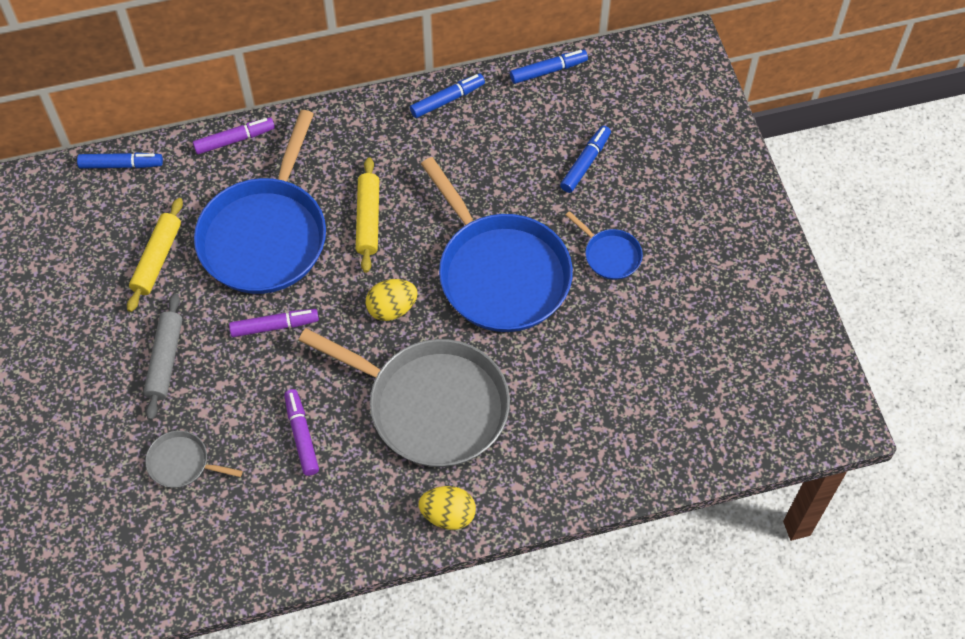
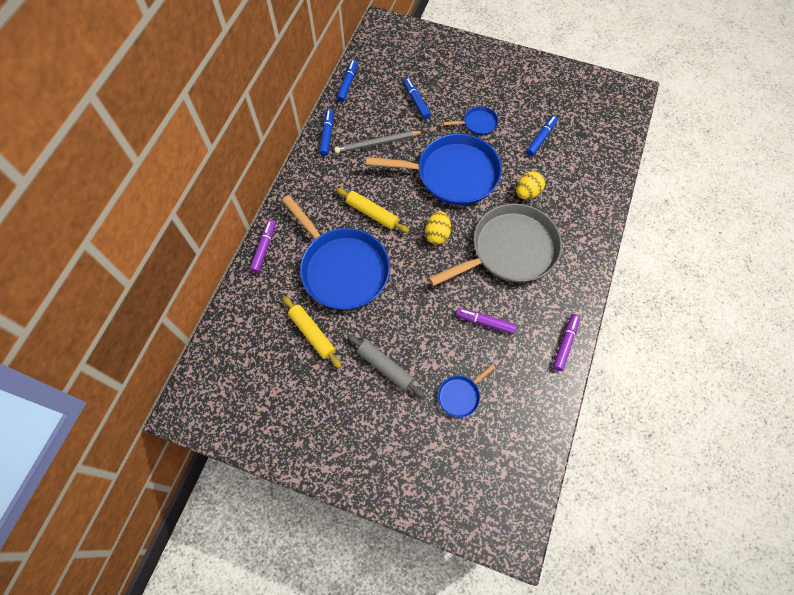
camera: 55 degrees left, 5 degrees up
blue marker [77,152,163,169] -> blue marker moved to [526,115,558,156]
grey pan [145,431,243,488] -> blue pan [438,364,495,417]
purple marker [229,309,319,337] -> purple marker moved to [553,314,580,371]
yellow egg [419,486,476,530] -> yellow egg moved to [516,171,545,199]
none -> grey pencil [334,131,424,153]

